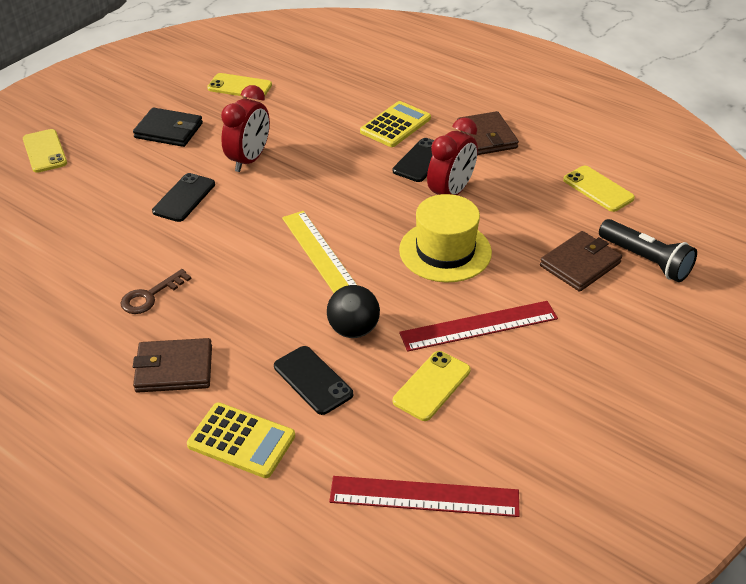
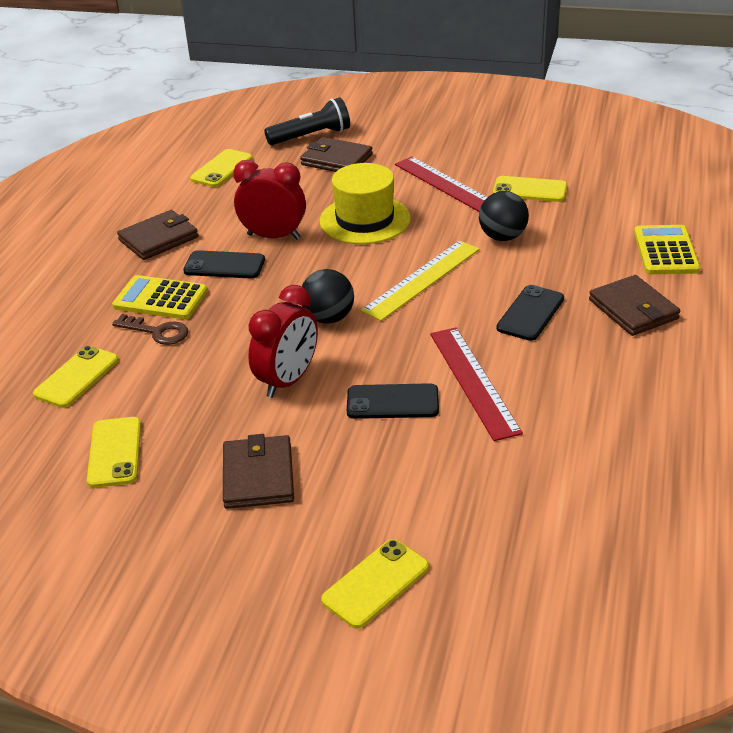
camera: 110 degrees left, 5 degrees down
brown key [120,269,192,314] -> brown key moved to [112,314,188,345]
black wallet [133,107,203,147] -> brown wallet [223,434,294,509]
red clock [221,85,270,172] -> red clock turned 120 degrees clockwise [248,285,318,398]
black phone [274,346,353,415] -> black phone moved to [496,285,564,341]
red ruler [329,476,520,517] -> red ruler moved to [430,328,523,441]
black flashlight [599,219,697,282] -> black flashlight turned 45 degrees clockwise [264,97,350,145]
none -> yellow phone [33,346,119,408]
none -> black ball [302,269,354,324]

